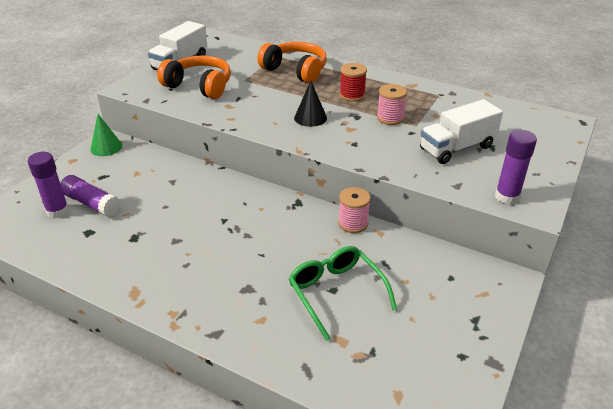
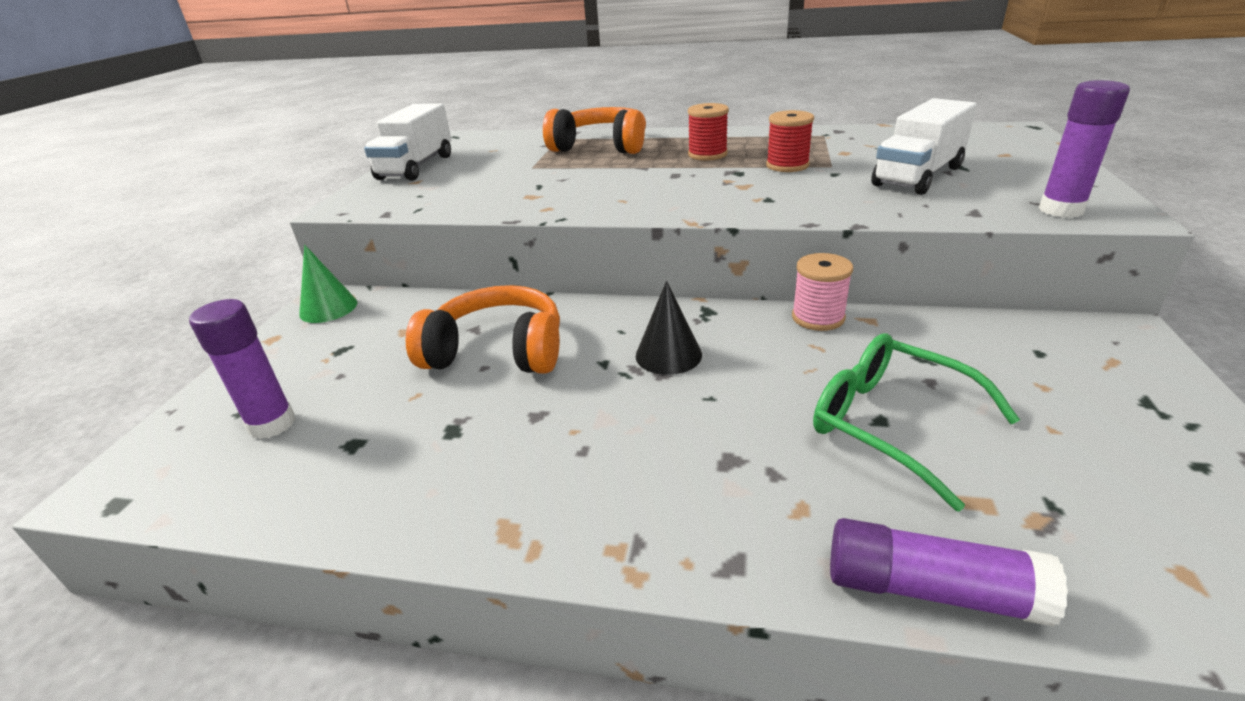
camera: 15 degrees left, 5 degrees down
purple glue stick [60,175,121,217] -> purple glue stick moved to [830,518,1068,627]
orange headphones [157,55,231,99] -> orange headphones moved to [406,285,560,374]
black cone [294,81,327,127] -> black cone moved to [636,281,702,375]
pink spool [377,84,407,125] -> red spool [766,110,814,172]

